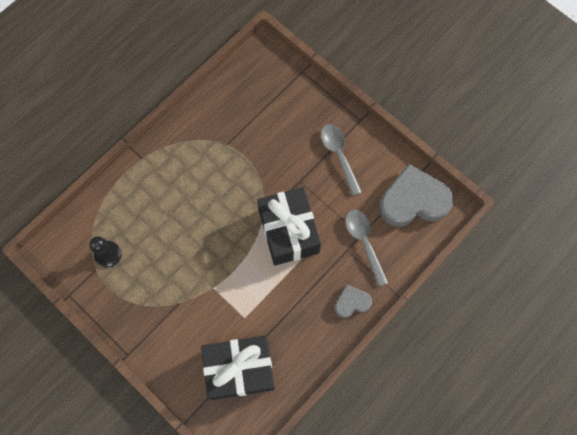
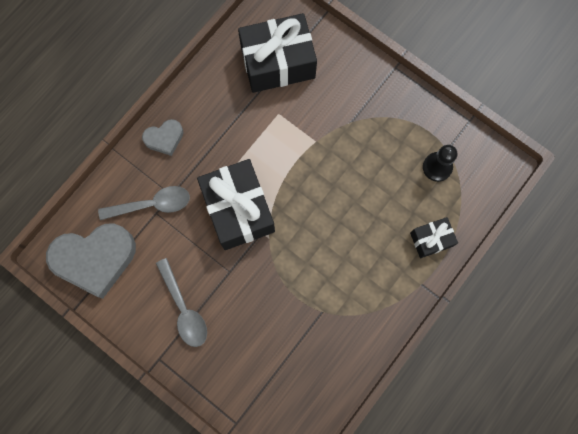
camera: 175 degrees right, 5 degrees up
grey spoon [345,210,388,287] -> grey spoon turned 75 degrees counterclockwise [98,186,190,220]
none -> black gift [410,217,458,258]

